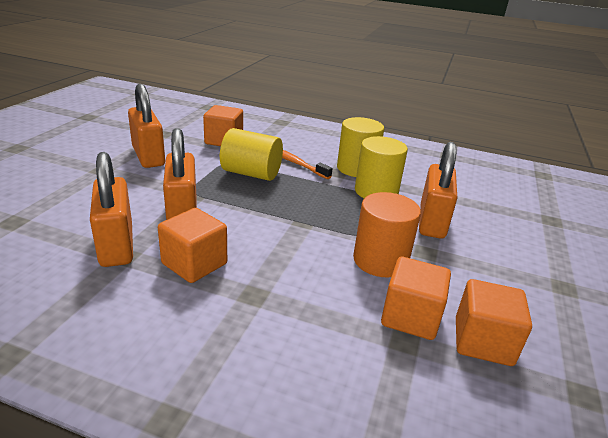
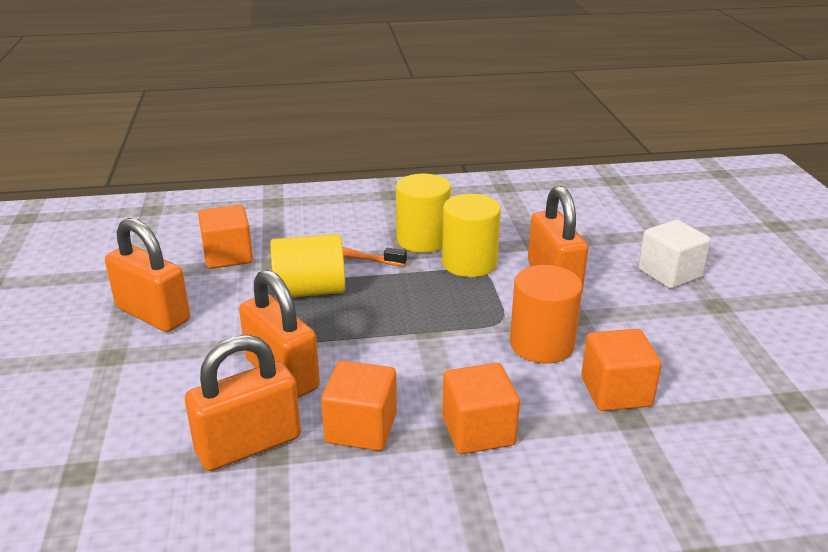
camera: 25 degrees left, 0 degrees up
orange padlock [90,152,133,267] -> orange padlock turned 75 degrees counterclockwise [185,335,301,471]
orange cube [456,279,532,366] -> orange cube moved to [442,363,520,454]
none -> white cube [638,220,711,289]

